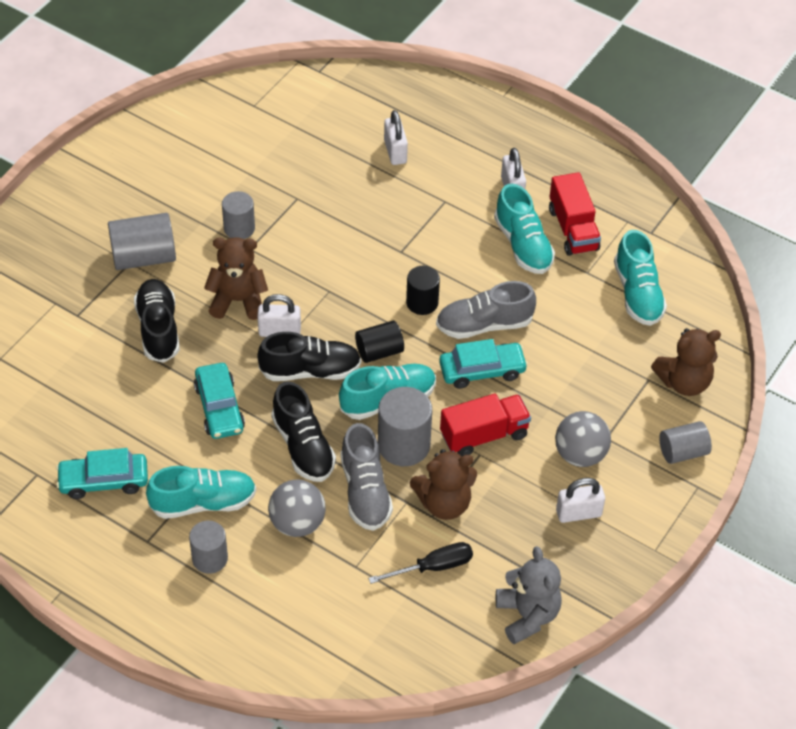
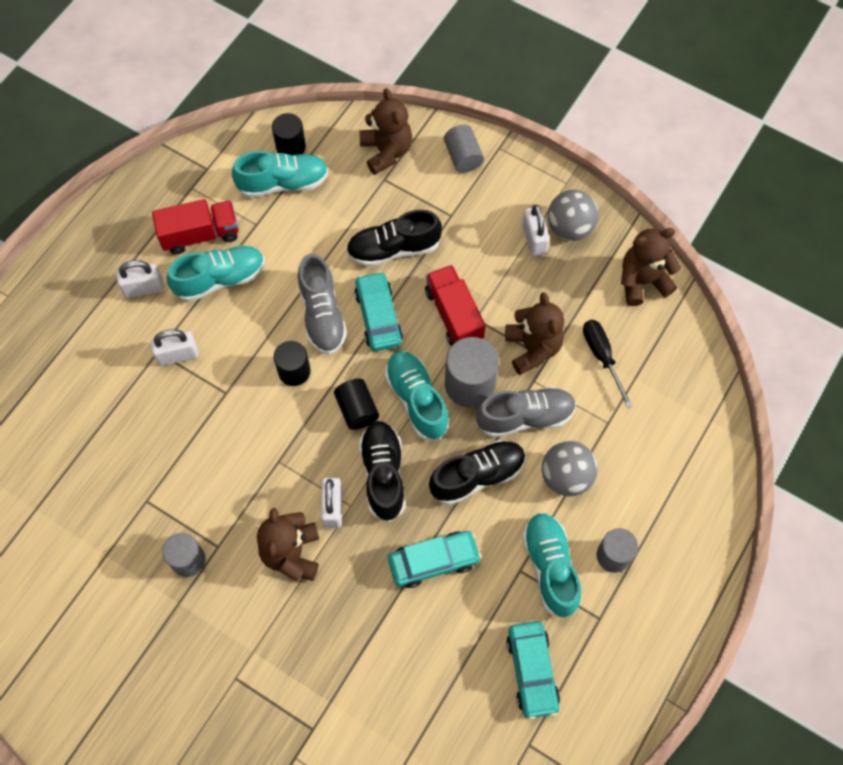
camera: 90 degrees left, 15 degrees up
grey cylinder [108,213,176,270] -> none
black shoe [134,279,180,363] -> black shoe moved to [346,210,442,267]
white padlock [384,110,408,165] -> white padlock moved to [150,329,199,366]
grey teddy bear [496,546,562,644] -> brown teddy bear [621,228,681,306]
grey ball [555,411,611,467] -> grey ball moved to [548,190,599,241]
none -> black cylinder [272,113,306,155]

